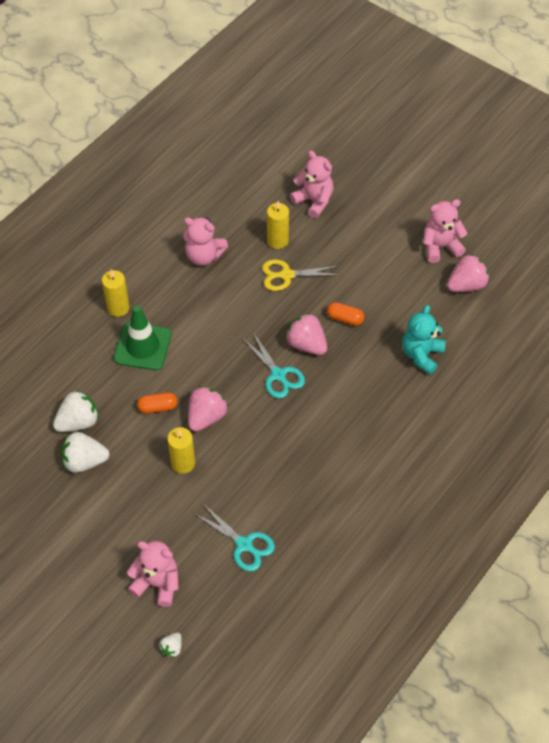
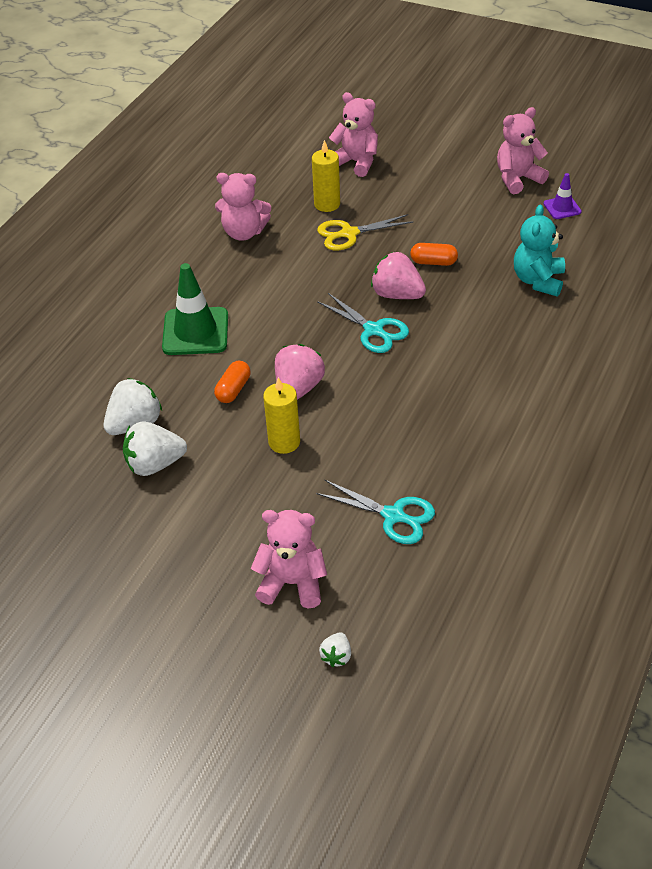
camera: 10 degrees left, 10 degrees down
yellow candle [102,269,130,317] -> none
orange capsule [137,392,177,413] -> orange capsule turned 45 degrees counterclockwise [214,361,251,403]
pink strawberry [447,254,489,292] -> purple traffic cone [544,173,582,219]

